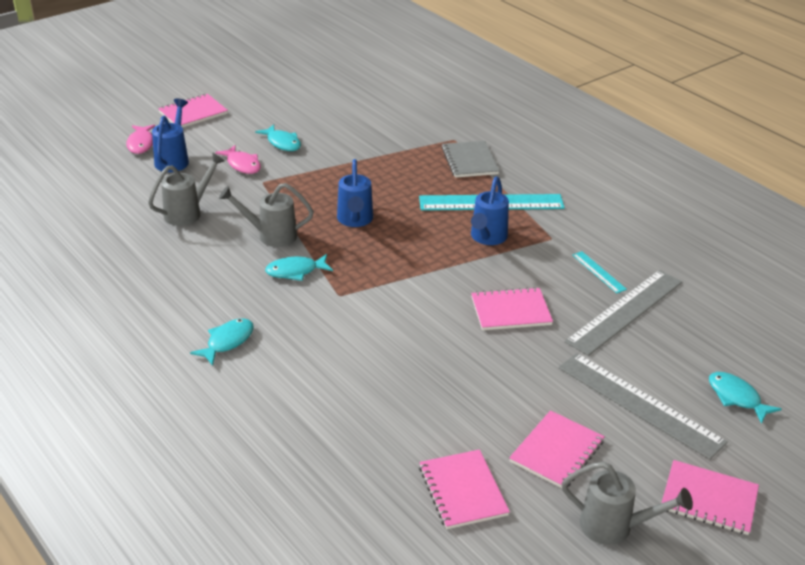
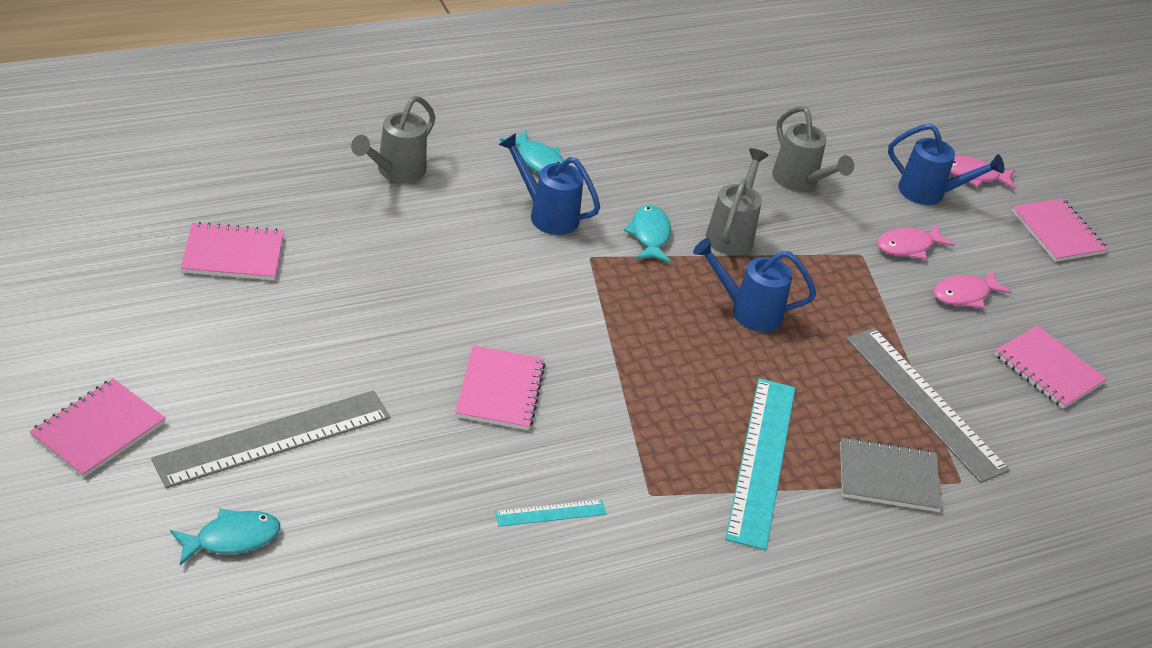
camera: 100 degrees right, 5 degrees up
turquoise fish [255,124,301,151] -> pink fish [933,270,1012,309]
blue watering can [471,176,509,245] -> blue watering can moved to [499,133,600,235]
pink notebook [509,410,605,488] -> pink notebook moved to [994,326,1107,409]
grey watering can [562,461,693,545] -> grey watering can moved to [351,96,436,183]
grey ruler [565,270,682,356] -> grey ruler moved to [846,328,1010,483]

